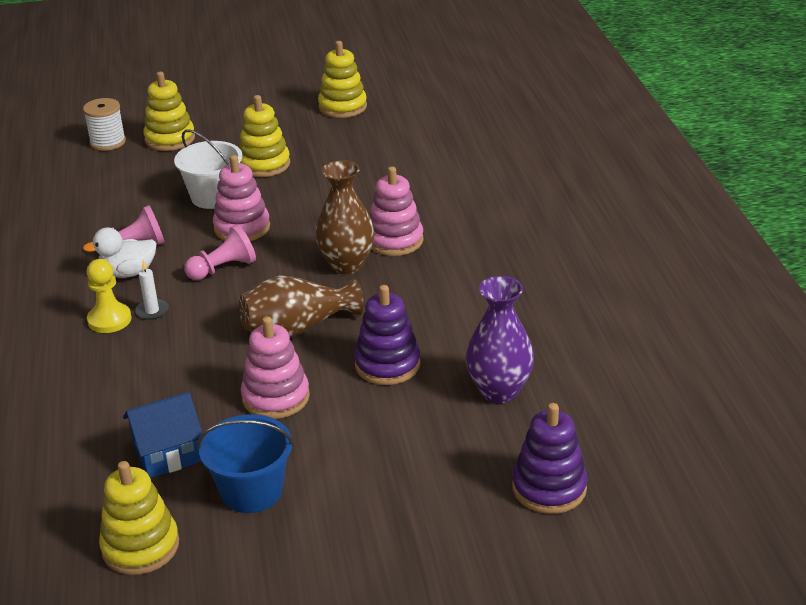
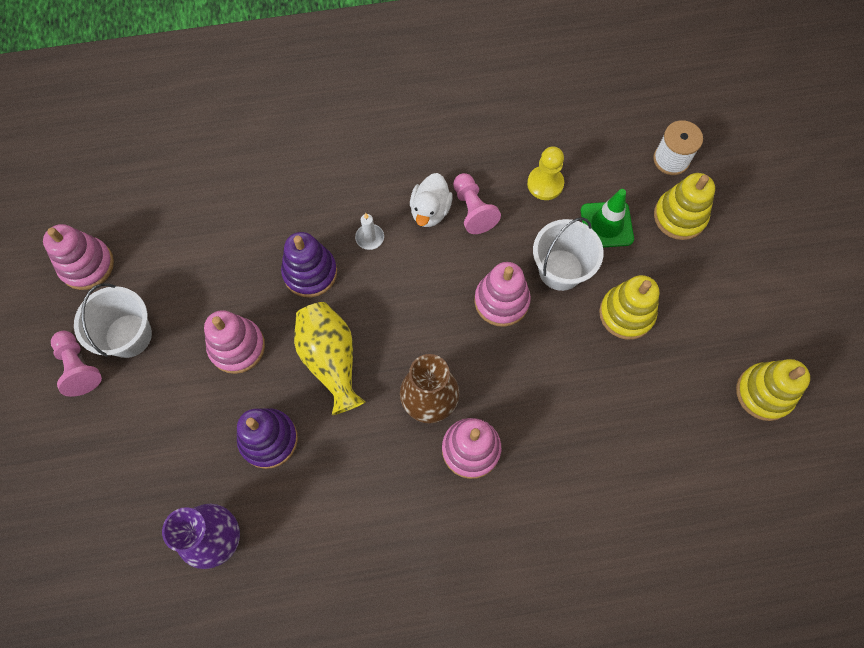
camera: 90 degrees right, 35 degrees up
white duck [82,227,157,278] -> white duck turned 150 degrees counterclockwise [410,173,453,227]
yellow pawn [86,259,132,333] -> yellow pawn moved to [527,146,564,200]
yellow stacking toy [99,461,179,575] -> pink stacking toy [43,224,114,290]
blue house [123,392,202,478] -> none
pink pawn [184,224,256,280] -> pink pawn moved to [51,331,102,397]
blue bucket [197,414,294,513] -> white bucket [74,283,152,358]
brown vase [239,275,363,338] -> yellow vase [294,302,365,415]
purple stacking toy [512,403,588,514] -> purple stacking toy moved to [281,232,337,297]
none -> green traffic cone [581,189,634,248]

